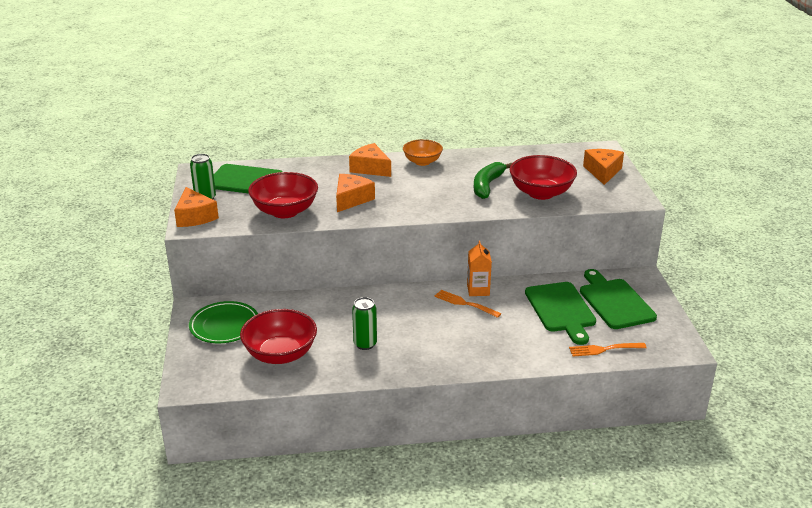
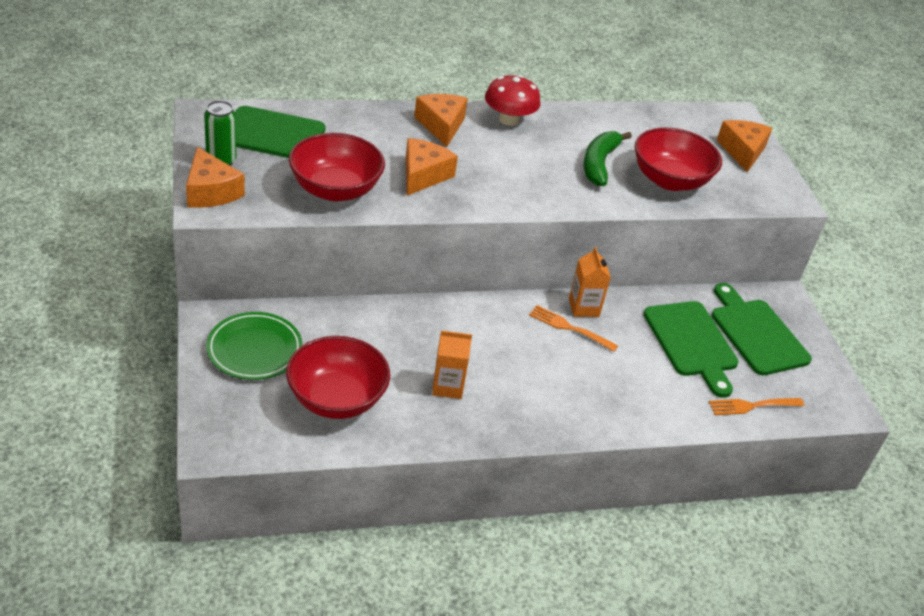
camera: 10 degrees left, 10 degrees up
orange cheese [349,143,391,177] -> orange cheese turned 45 degrees clockwise [414,94,468,147]
green can [352,297,377,350] -> orange carton [432,330,472,399]
orange bowl [403,139,443,166] -> red mushroom [485,75,541,126]

